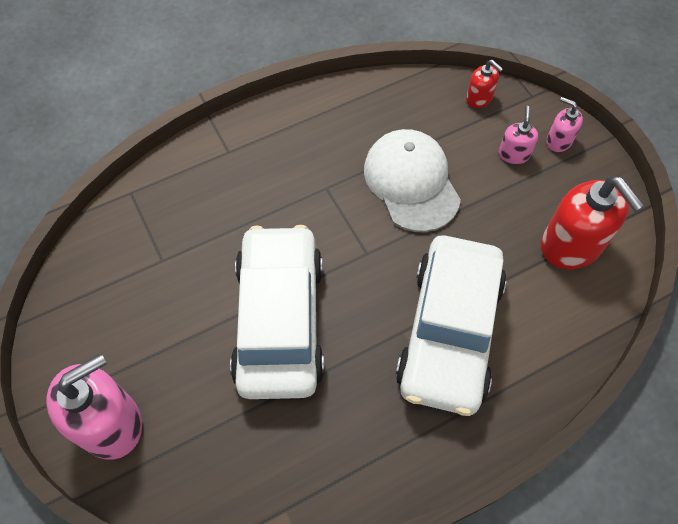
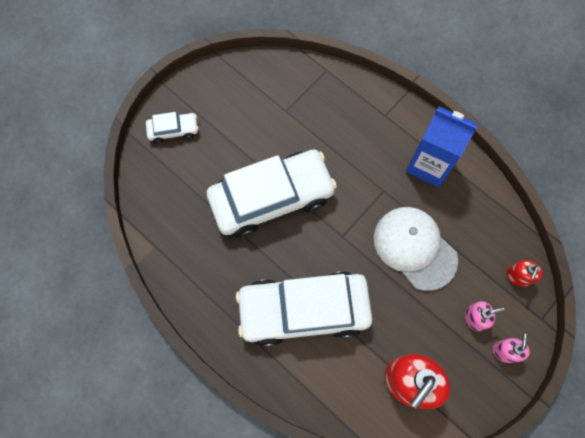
camera: 70 degrees right, 10 degrees up
pink soap dispenser [47,353,142,460] -> white car [146,112,199,143]
white cap [364,129,461,232] -> white cap turned 90 degrees counterclockwise [374,207,458,291]
none -> blue carton [406,106,477,187]

